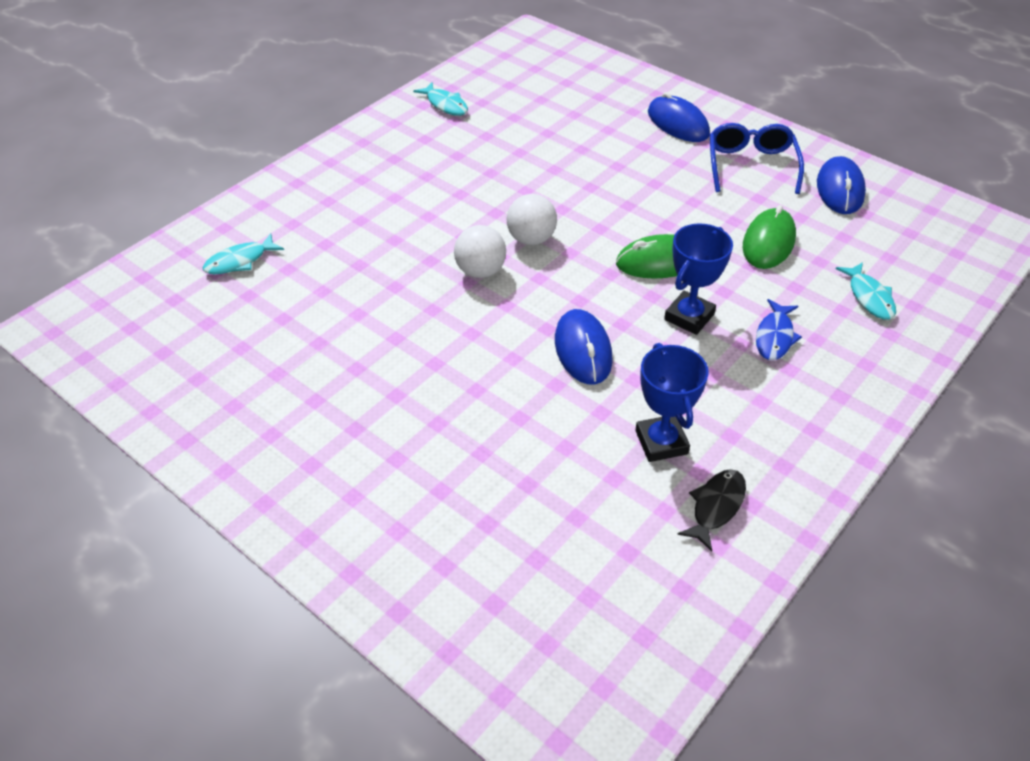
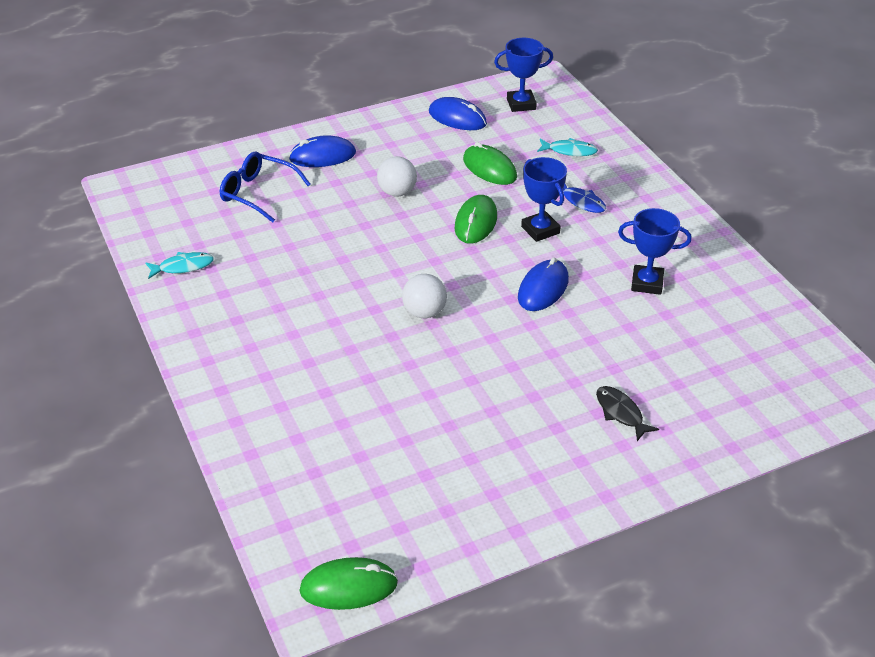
camera: 65 degrees left, 5 degrees down
turquoise fish [203,234,284,274] -> none
white ball [507,194,557,245] -> white ball moved to [377,156,417,197]
blue mouse [555,309,613,385] -> blue mouse turned 75 degrees counterclockwise [518,257,569,311]
black fish [677,469,746,552] -> black fish moved to [596,386,659,441]
blue glasses [710,123,804,194] -> blue glasses moved to [220,152,311,223]
none -> green mouse [299,557,398,610]
none -> blue trophy [494,38,553,112]

